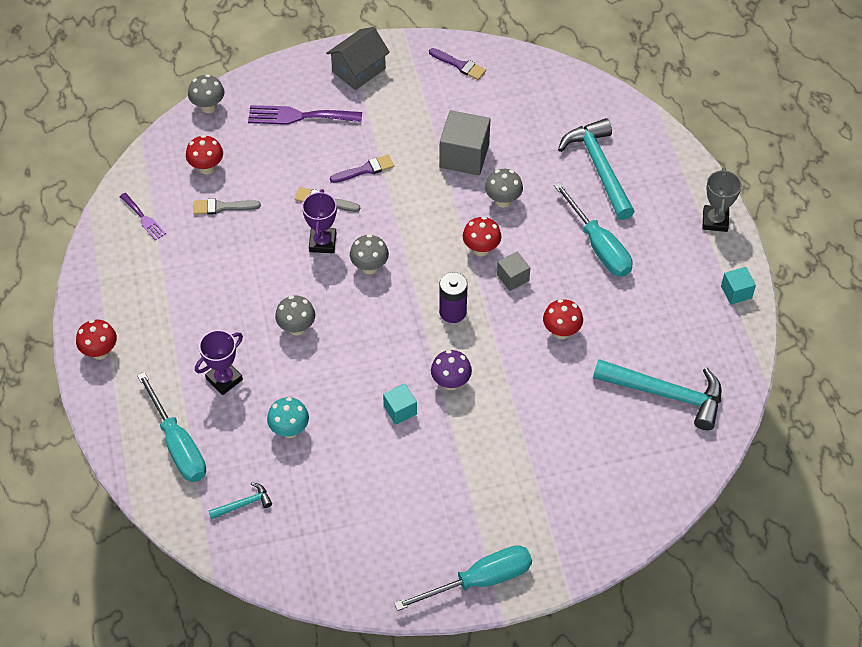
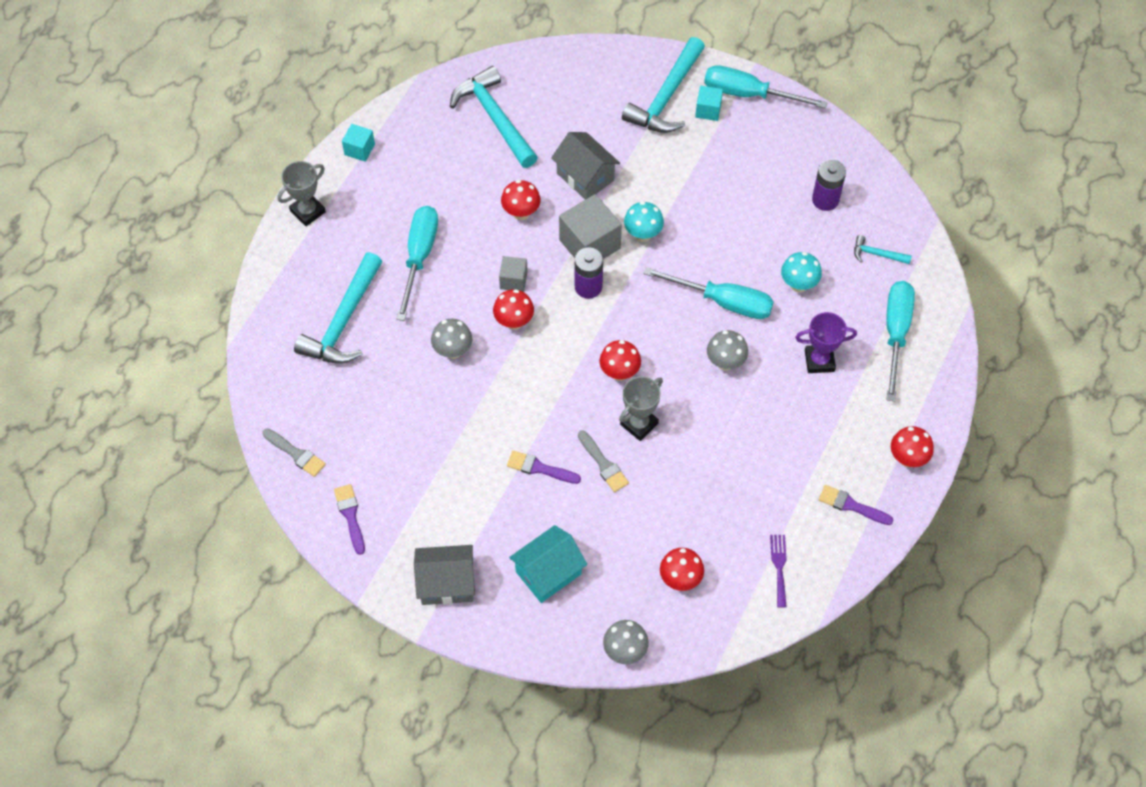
camera: 140 degrees left, 5 degrees up
grey brush [193,199,261,215] -> grey brush moved to [262,428,326,477]
purple fork [248,105,362,125] -> turquoise house [509,525,587,603]
purple trophy [302,189,337,253] -> grey trophy [619,376,663,441]
grey mushroom [350,234,389,274] -> red mushroom [599,340,641,381]
turquoise cube [383,383,417,425] -> turquoise cube moved to [695,86,723,121]
purple mushroom [431,350,472,390] -> turquoise mushroom [624,201,664,242]
grey cube [439,110,490,175] -> grey cube moved to [559,194,622,259]
none -> grey house [551,132,620,200]
none -> turquoise hammer [622,37,705,133]
none -> turquoise screwdriver [643,267,774,319]
none -> purple battery [812,160,846,211]
none -> purple brush [819,485,893,525]

